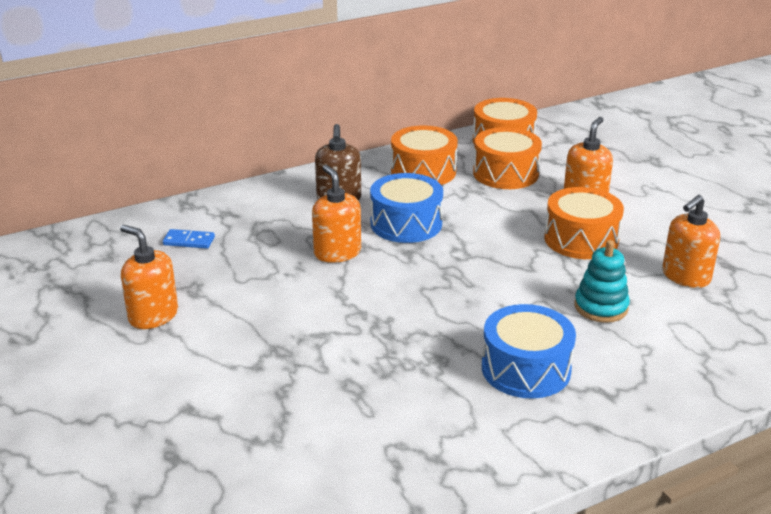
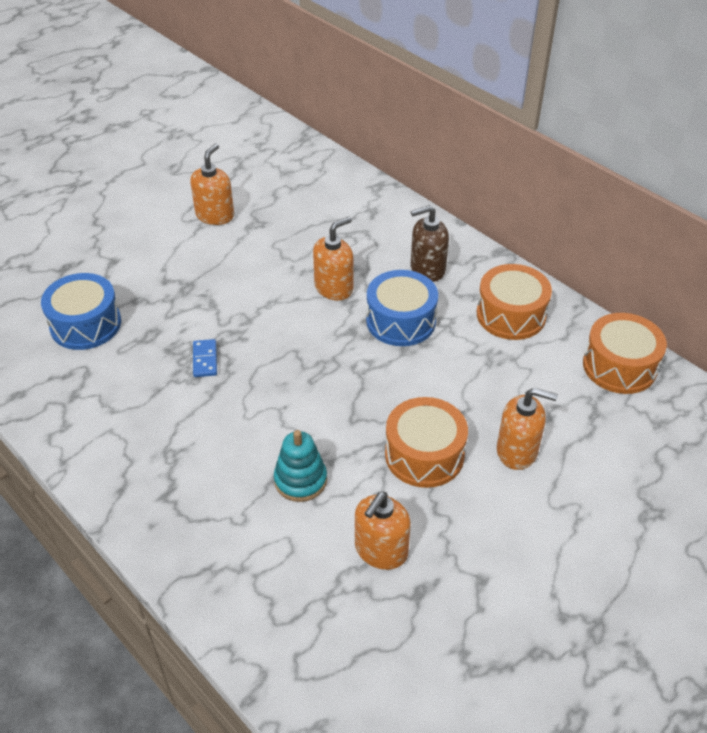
camera: 75 degrees right, 15 degrees up
blue domino [163,229,215,249] -> blue domino moved to [193,339,217,377]
orange drum [473,127,542,189] -> none
blue drum [482,304,576,399] -> blue drum moved to [41,273,121,350]
orange soap dispenser [662,195,720,288] -> orange soap dispenser turned 90 degrees counterclockwise [355,492,411,570]

